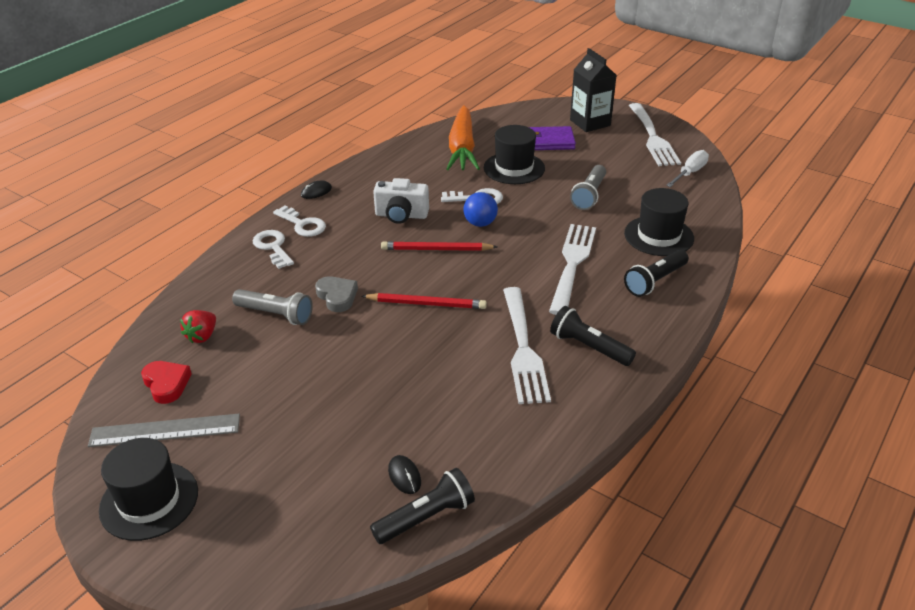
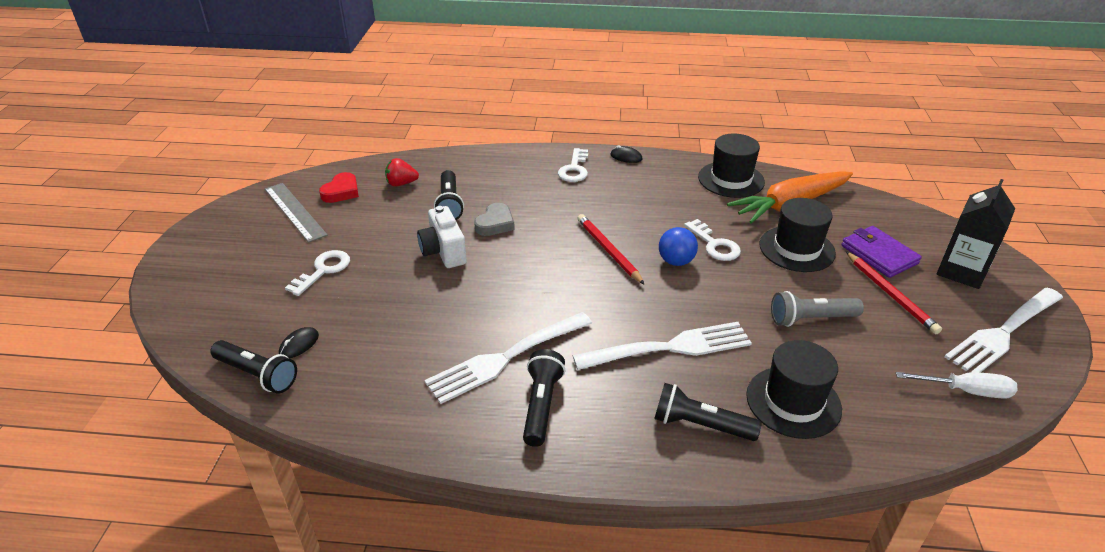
camera: 60 degrees right, 0 degrees up
black hat [99,438,198,541] -> black hat moved to [698,134,765,198]
grey flashlight [232,289,313,325] -> black flashlight [434,170,464,220]
white key [252,230,294,269] -> white key moved to [285,250,350,296]
red pencil [362,293,487,309] -> red pencil moved to [846,251,942,334]
white camera [373,178,429,224] -> white camera moved to [417,206,467,268]

